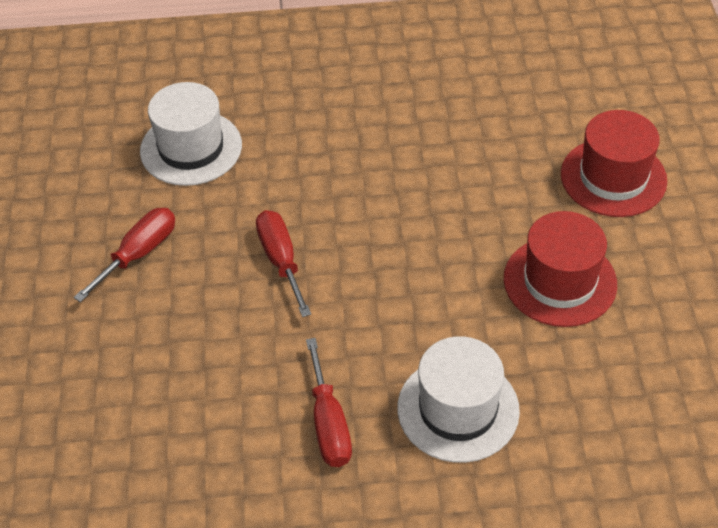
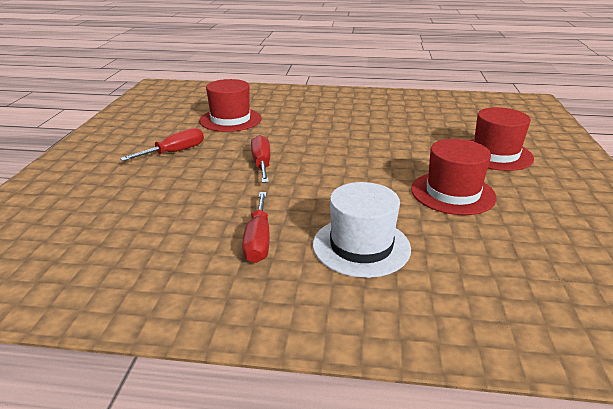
camera: 10 degrees right, 20 degrees down
white hat [140,82,242,186] -> red hat [199,79,261,132]

